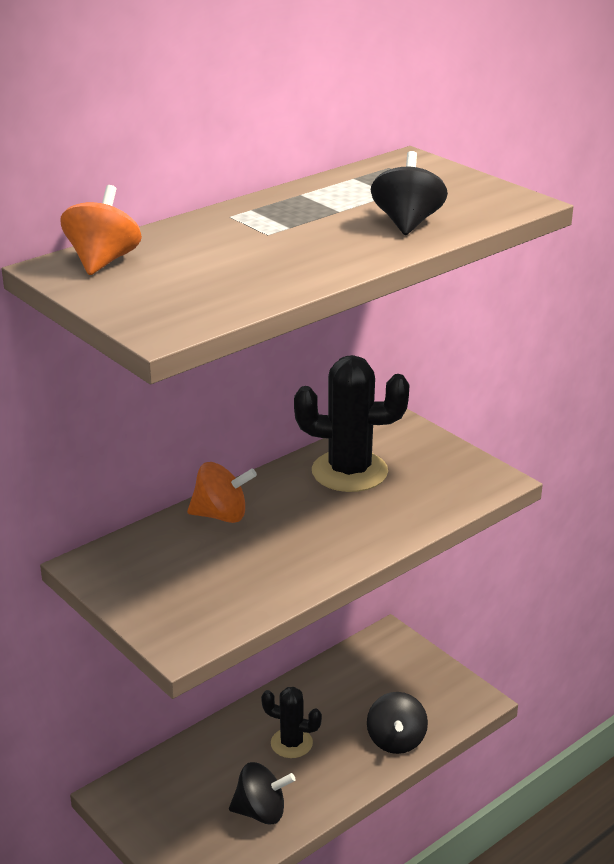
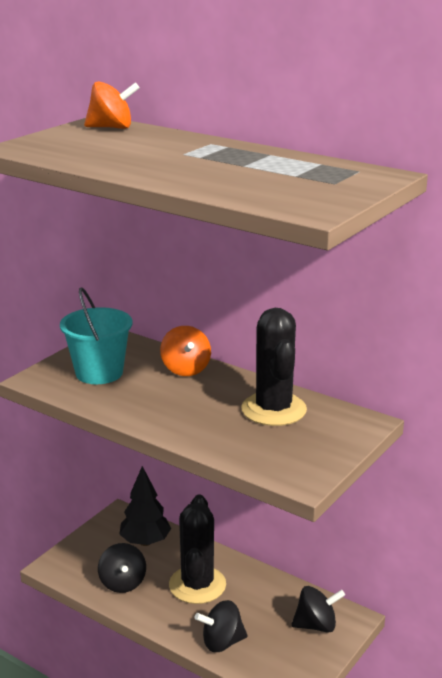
camera: 75 degrees right, 5 degrees down
black cactus [261,687,322,758] -> black cactus [169,495,226,604], size x1.71
black spinning top [371,151,448,235] -> black spinning top moved to [291,586,345,633]
none -> turquoise bucket [60,288,132,384]
none -> black tree [119,466,171,546]

